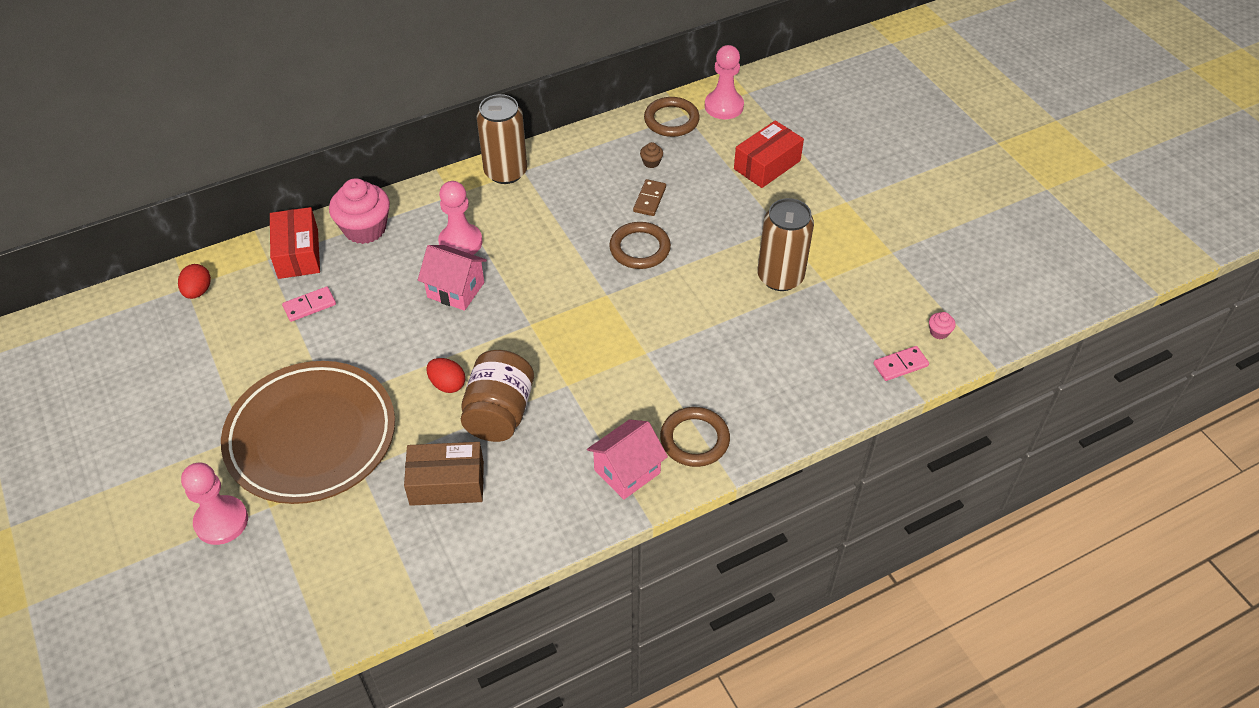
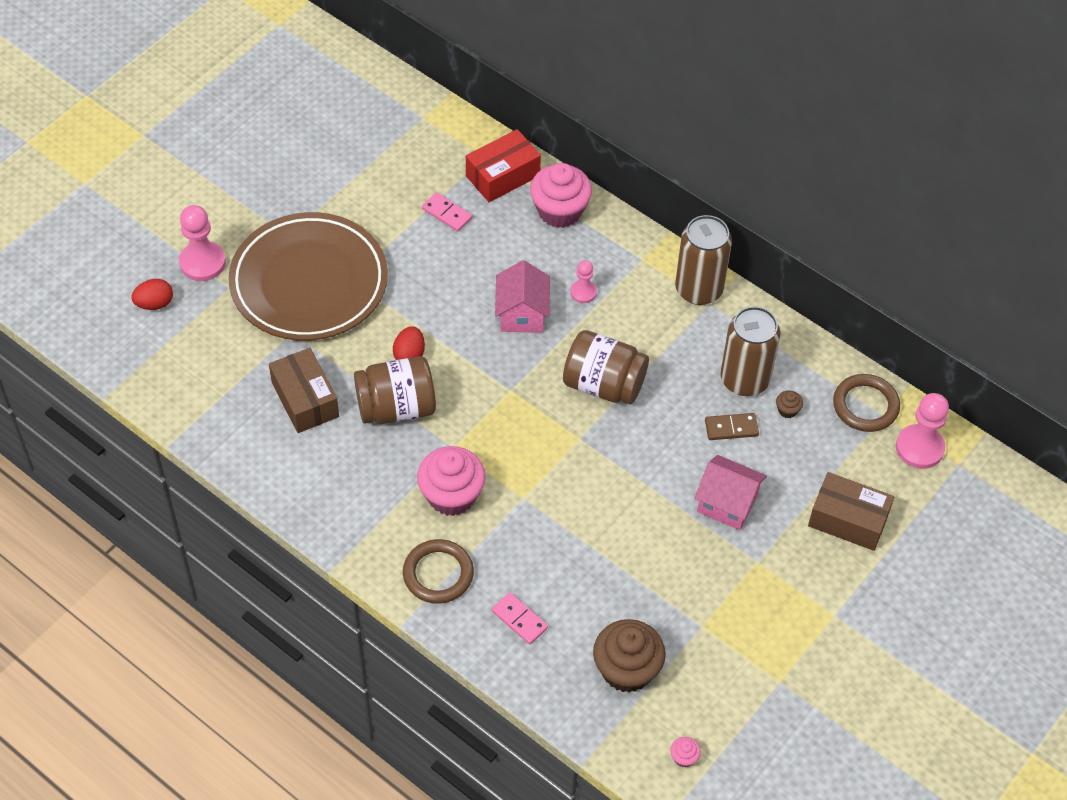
camera: 65 degrees right, 5 degrees up
red egg [178,264,211,299] -> red egg moved to [131,279,173,310]
pink pawn [438,181,483,255] -> pink pawn [570,260,597,303], size x0.58
pink house [587,419,668,500] -> pink house moved to [694,455,767,530]
brown ring [609,222,671,269] -> none
red box [734,120,804,188] -> brown box [808,472,894,551]
brown can [757,198,814,291] -> brown can moved to [721,306,781,396]
pink domino [873,346,929,381] -> pink domino moved to [492,592,548,645]
none -> pink cupcake [417,446,486,516]
none -> brown jar [563,330,649,405]
none -> brown cupcake [593,619,666,693]

